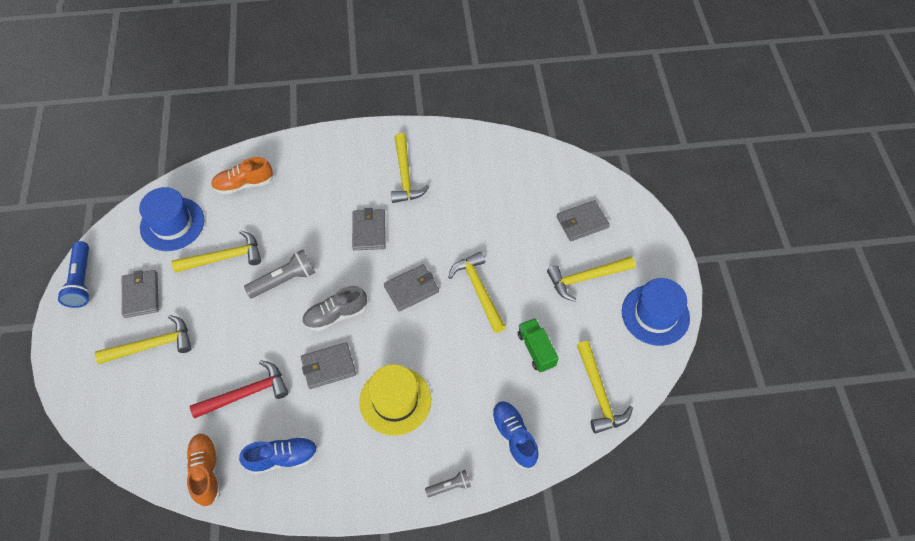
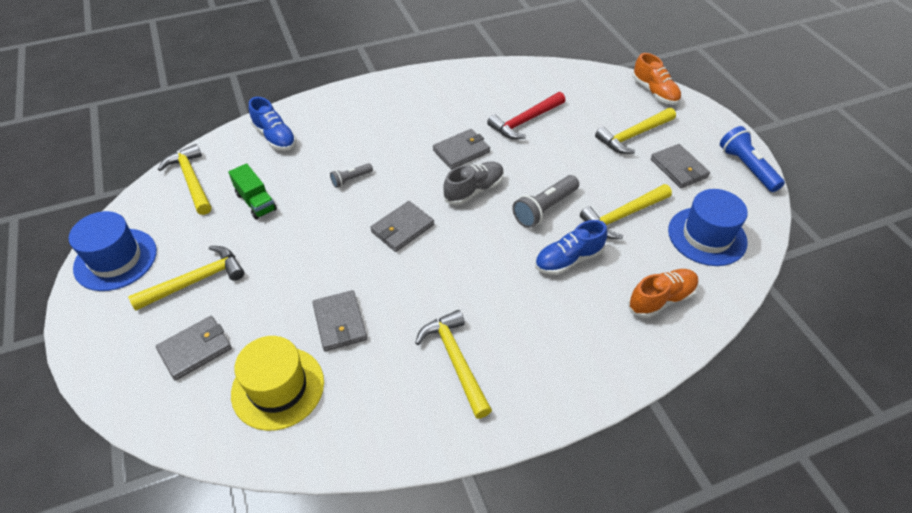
camera: 165 degrees right, 10 degrees down
orange shoe [186,433,220,508] -> orange shoe moved to [632,53,681,105]
blue shoe [239,436,318,475] -> blue shoe moved to [535,220,607,275]
grey wallet [352,208,386,251] -> grey wallet moved to [312,290,367,351]
yellow hat [359,364,431,436] -> yellow hat moved to [231,336,324,431]
grey flashlight [425,470,471,497] -> grey flashlight moved to [330,163,373,188]
yellow hammer [448,252,506,333] -> none

